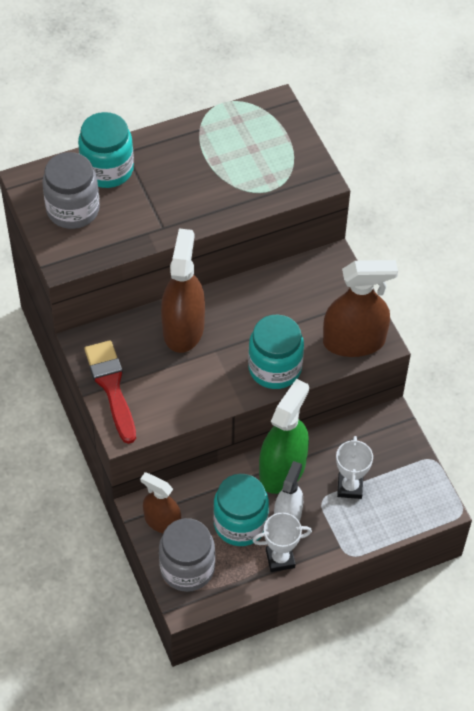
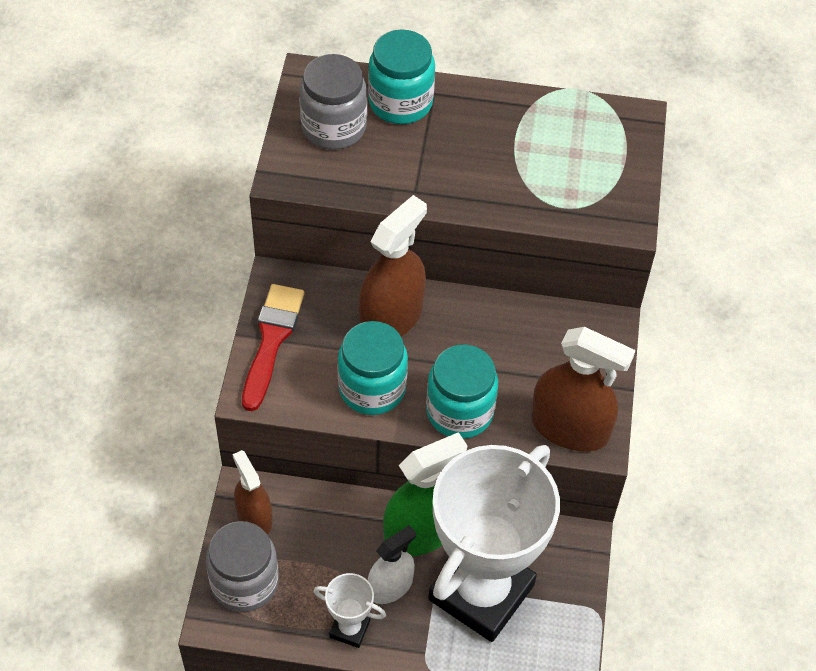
camera: 30 degrees right, 0 degrees up
turquoise jar [213,474,269,546] -> turquoise jar moved to [338,321,408,415]
white trophy [336,436,373,499] -> white trophy [428,445,560,642], size x2.48

